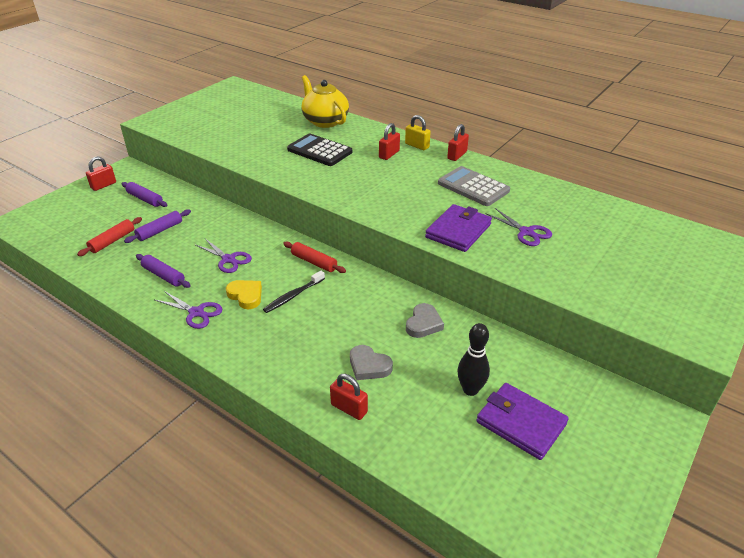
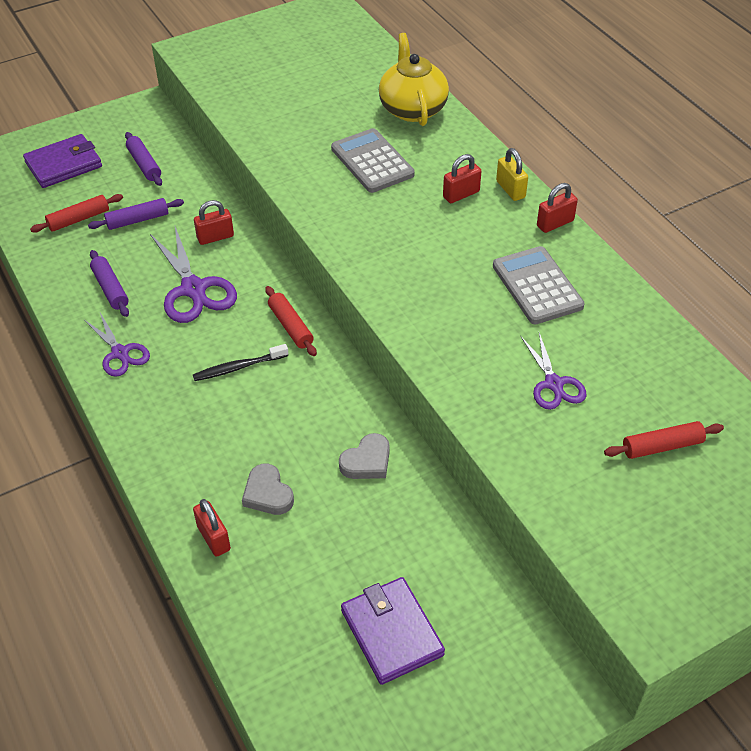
camera: 25 degrees right, 10 degrees up
red padlock [86,156,116,191] -> red padlock moved to [194,200,234,245]
purple scissors [196,239,252,273] -> purple scissors [150,227,237,323], size x1.61
yellow heart [226,280,262,309] -> none
black calculator [287,134,352,166] -> grey calculator [331,128,415,193]
purple wallet [425,204,492,252] -> purple wallet moved to [23,134,102,188]
black bowling pin [457,323,490,396] -> none
none -> red rolling pin [604,421,724,459]

